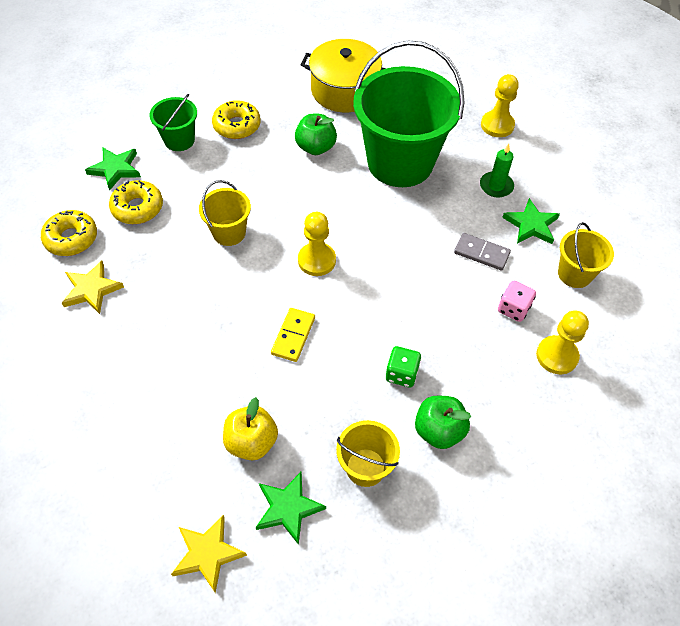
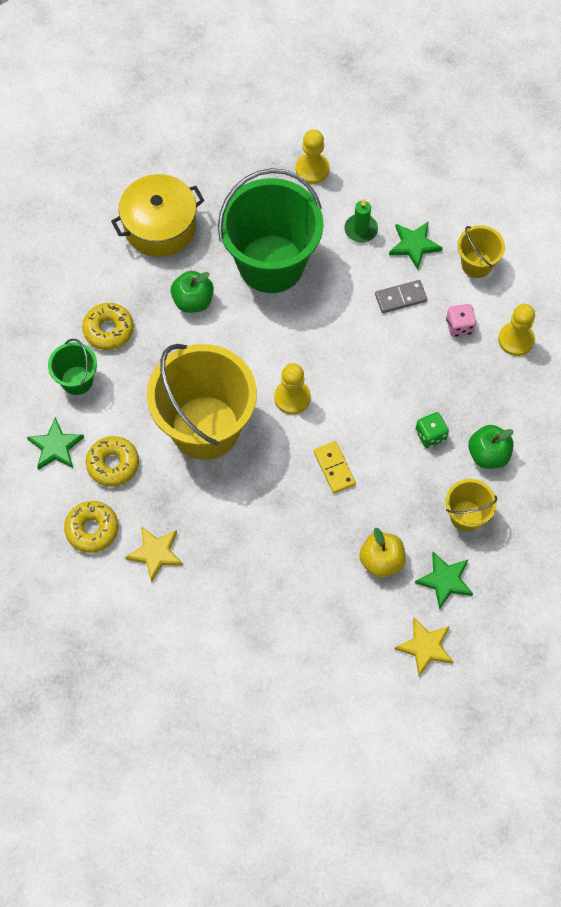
camera: 40 degrees left, 10 degrees up
yellow bucket [199,180,251,246] -> yellow bucket [147,344,257,460], size x2.15

